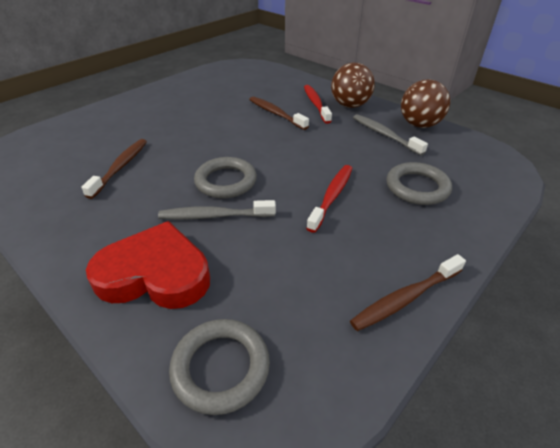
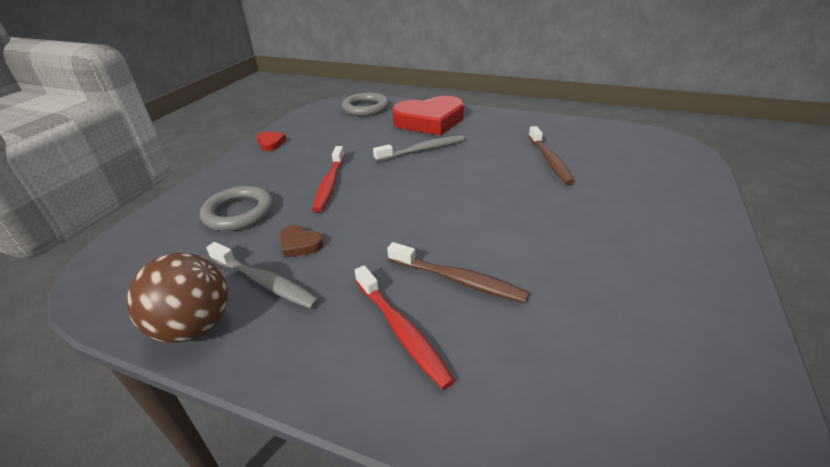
camera: 160 degrees right, 5 degrees down
grey ring [194,157,257,198] -> none
brown ball [331,63,375,108] -> none
brown toothbrush [350,254,466,331] -> red heart [256,131,286,151]
none -> brown heart [279,225,323,258]

